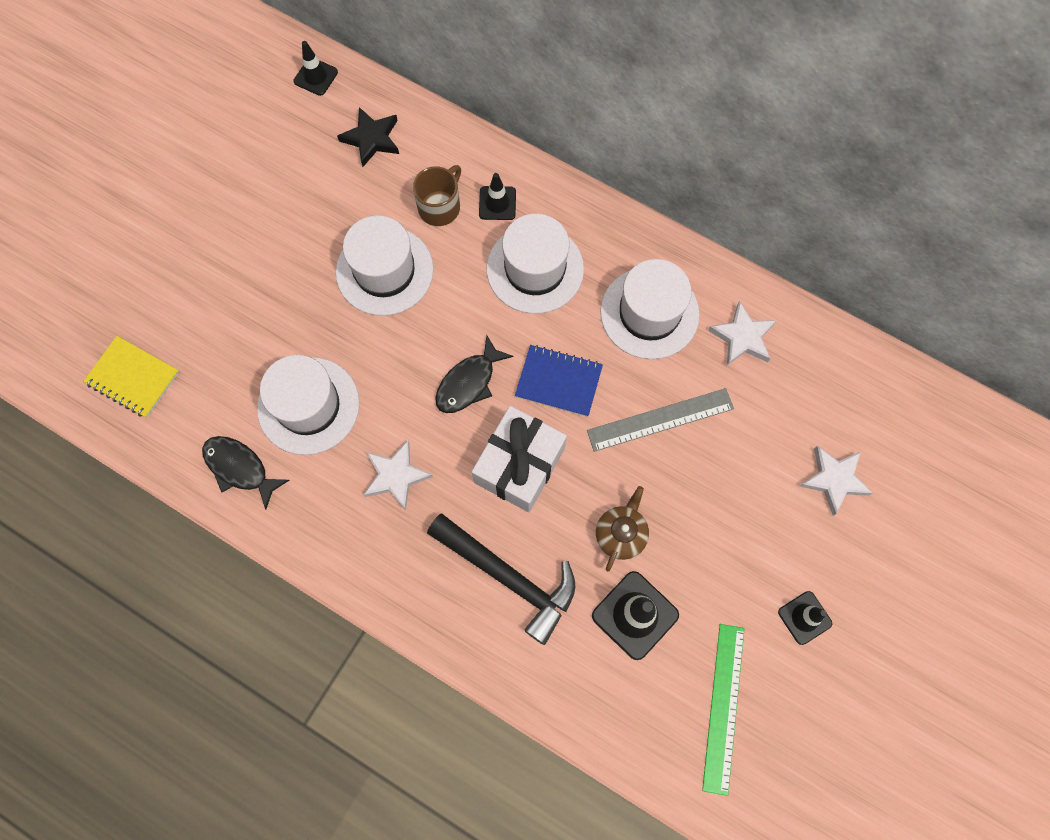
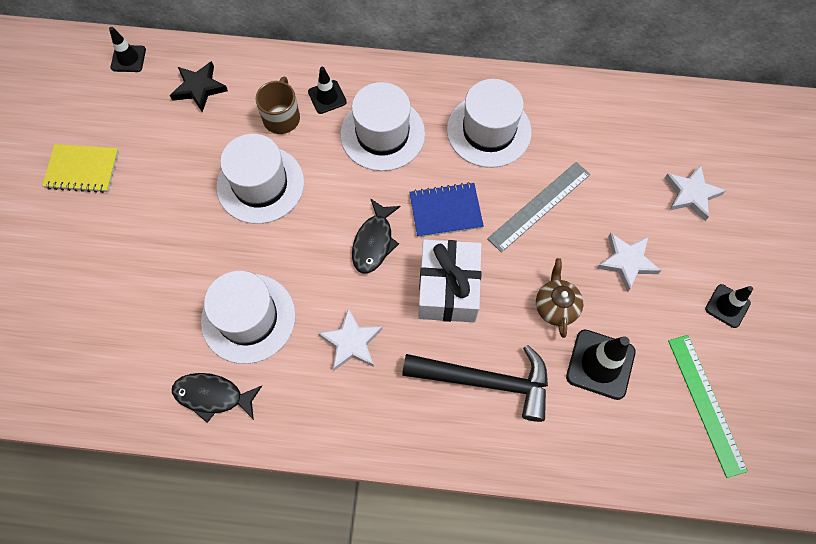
camera: 25 degrees left, 5 degrees down
yellow notebook [83,336,179,418] -> yellow notebook moved to [42,144,119,193]
white star [708,301,777,365] -> white star moved to [596,233,661,292]

